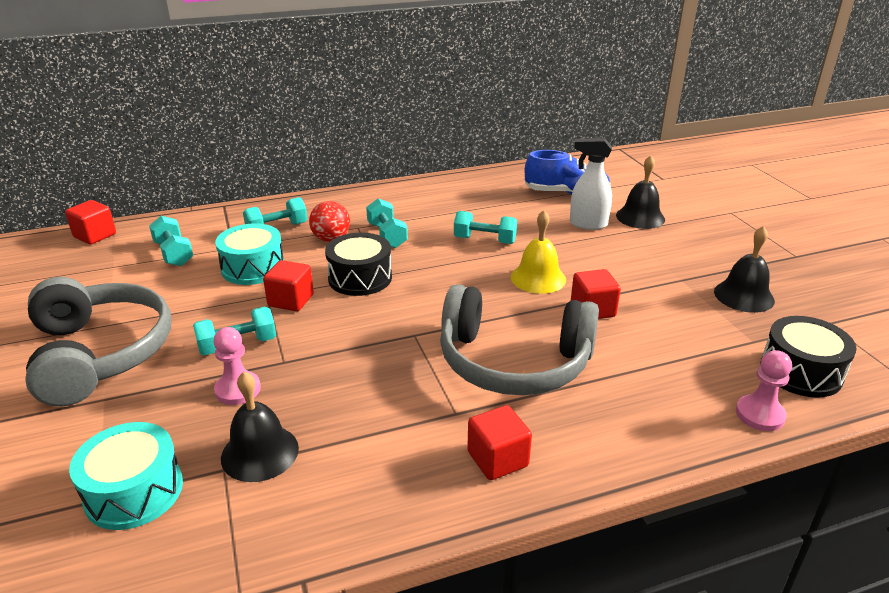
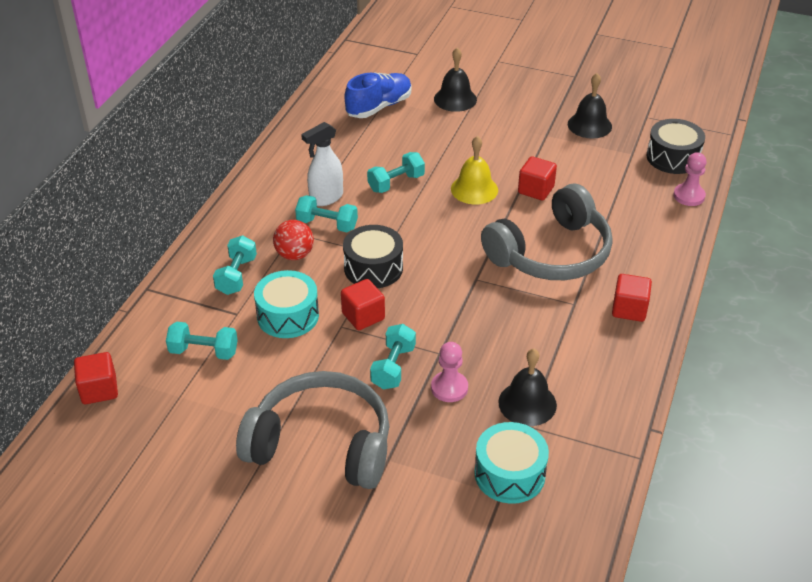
camera: 50 degrees left, 10 degrees up
white spray bottle [570,138,612,230] -> white spray bottle moved to [301,122,343,206]

